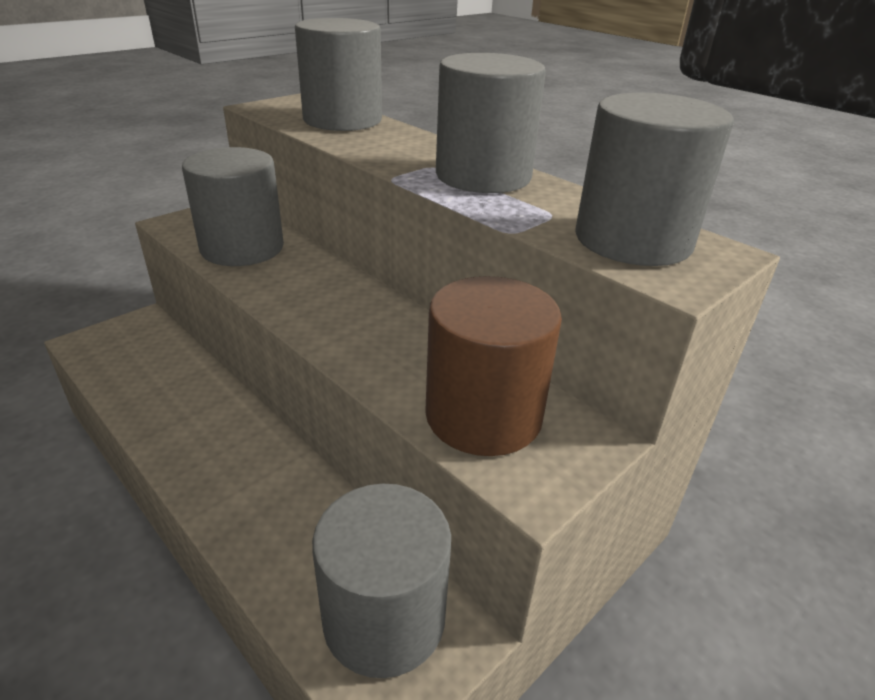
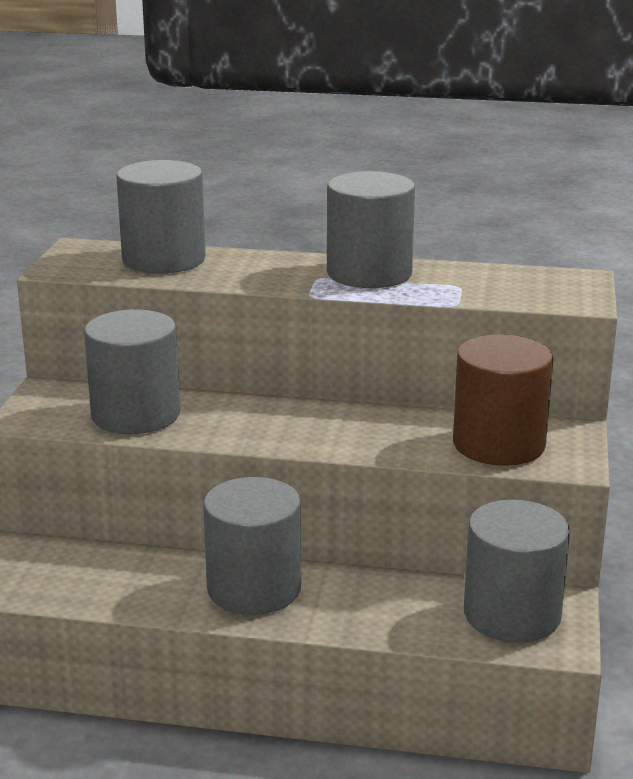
camera: 35 degrees left, 10 degrees down
grey cylinder [575,92,734,266] -> grey cylinder moved to [203,477,301,615]

